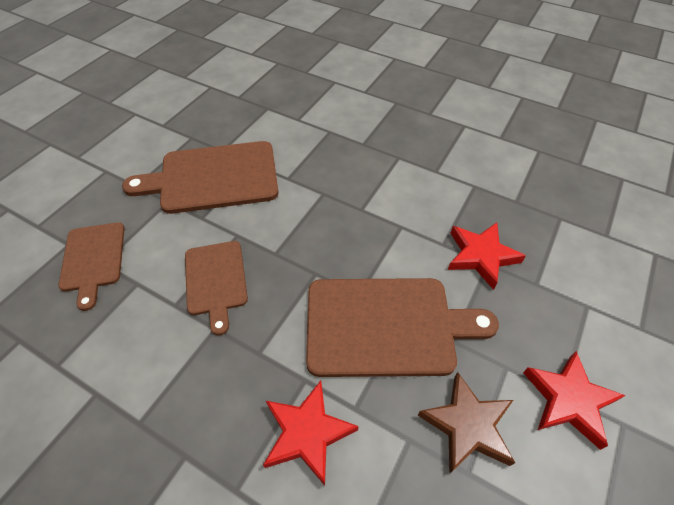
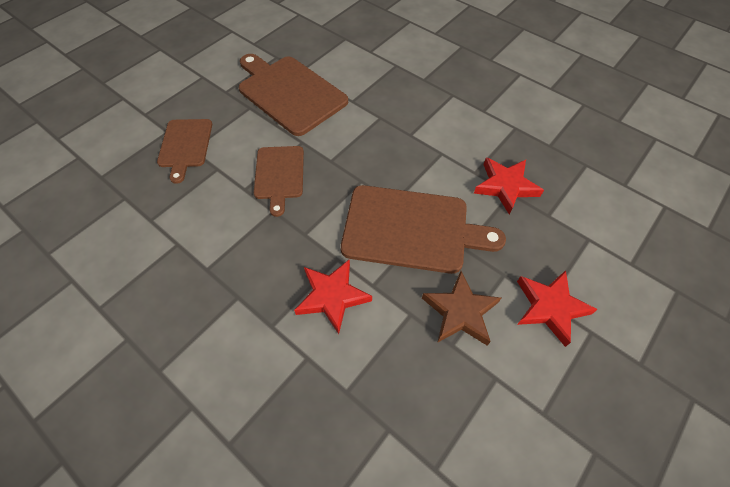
camera: 10 degrees right, 5 degrees up
brown cutting board [122,141,279,214] -> brown cutting board turned 45 degrees clockwise [239,54,348,136]

